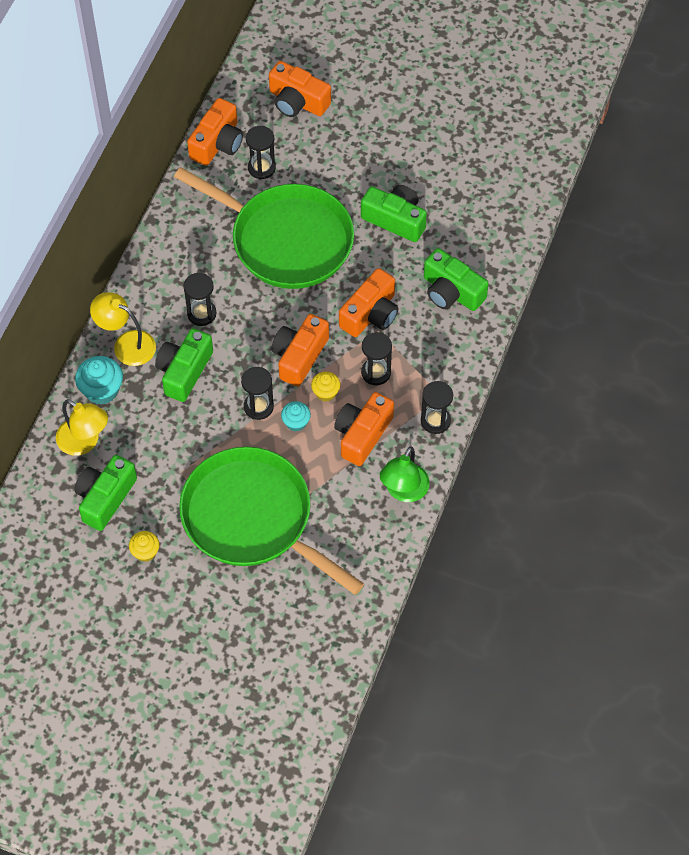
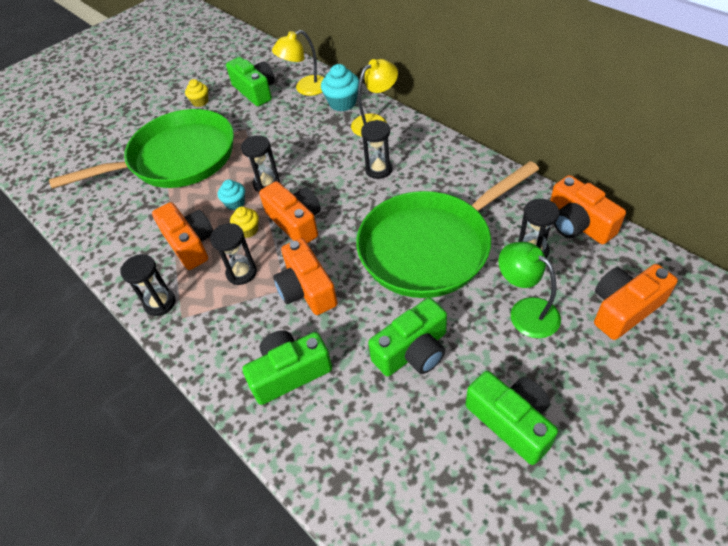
camera: 120 degrees right, 10 degrees down
green camera [155,328,213,402] -> green camera moved to [466,371,558,465]
green lamp [380,447,430,502] -> green lamp moved to [498,242,561,338]

